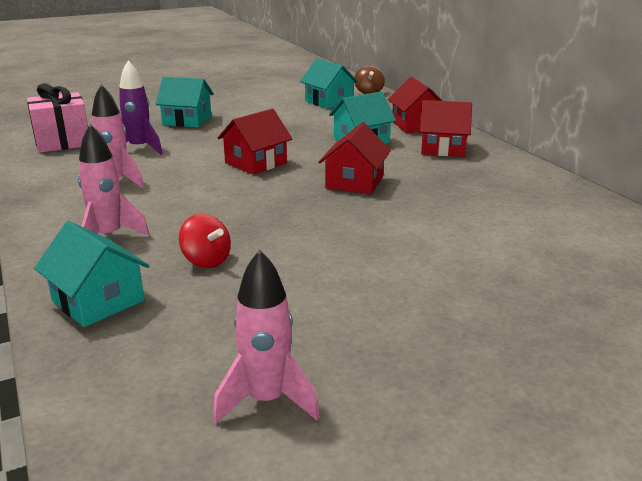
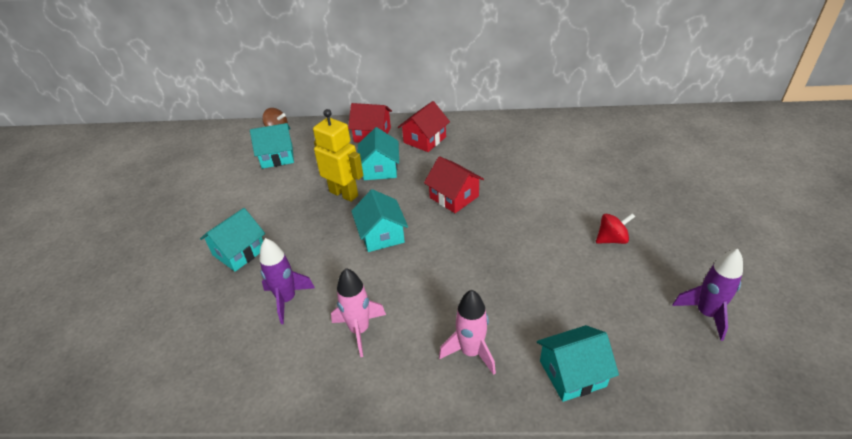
camera: 60 degrees left, 15 degrees up
pink gift [27,83,88,153] -> none
red spinning top [179,214,231,268] -> red spinning top moved to [596,213,635,244]
pink rocket [213,250,320,424] -> purple rocket [673,249,743,341]
red house [218,109,292,175] -> turquoise house [351,189,408,252]
none -> yellow robot [313,109,363,202]

